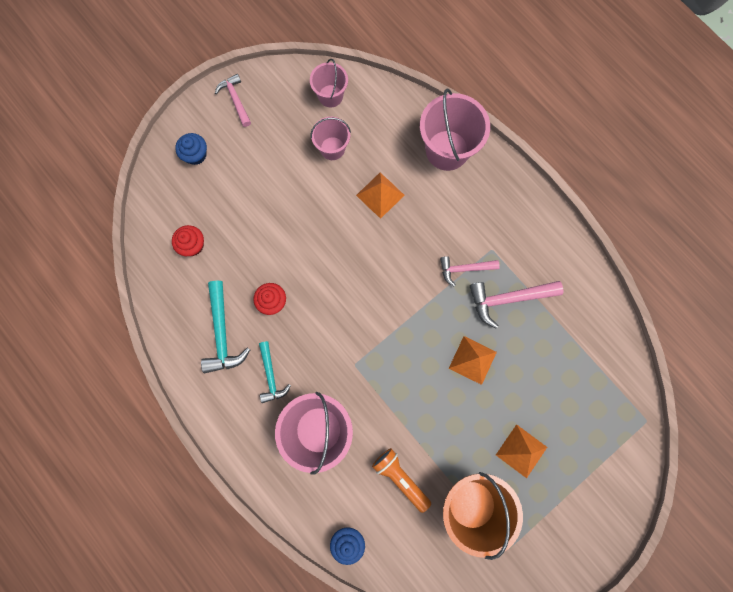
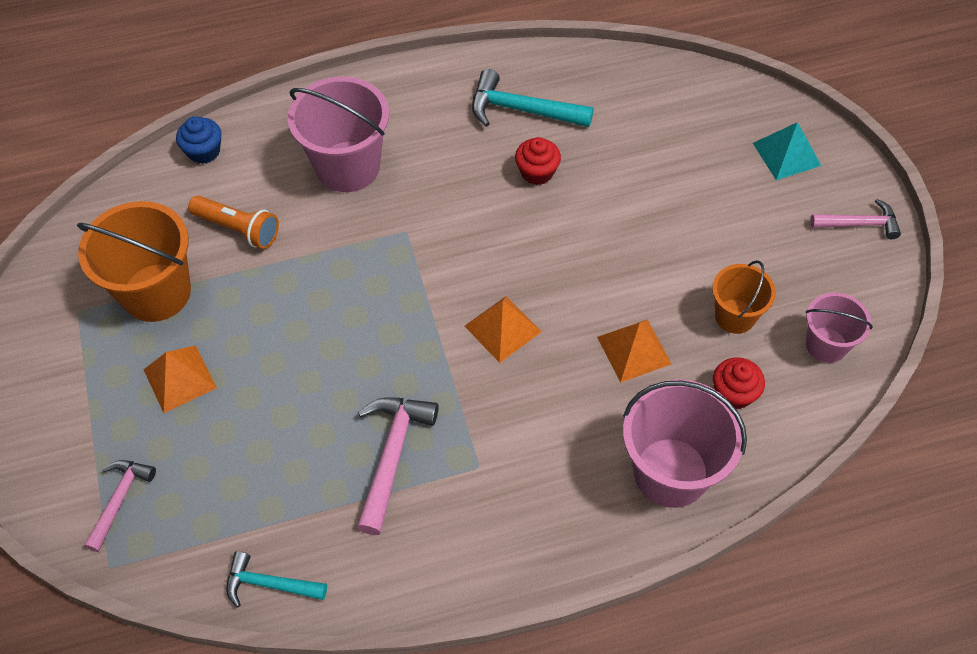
camera: 115 degrees right, 20 degrees down
red cupcake [172,225,204,256] -> red cupcake moved to [713,357,765,409]
blue cupcake [175,133,207,165] -> turquoise pyramid [753,122,821,180]
turquoise hammer [259,341,291,403] -> turquoise hammer moved to [226,551,327,608]
pink bucket [311,117,351,160] -> orange bucket [712,260,776,334]
orange flashlight [372,448,431,513] -> orange flashlight turned 45 degrees clockwise [188,196,279,249]
pink hammer [440,256,500,287] -> pink hammer moved to [84,460,156,552]
orange pyramid [449,336,497,385] -> orange pyramid moved to [465,296,542,363]

